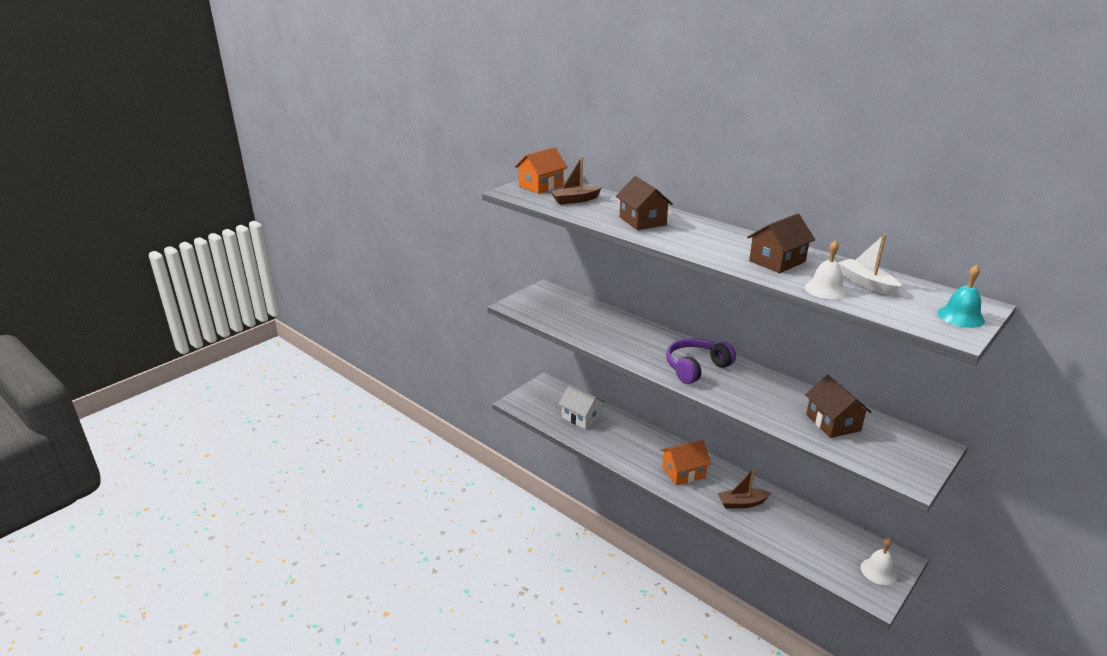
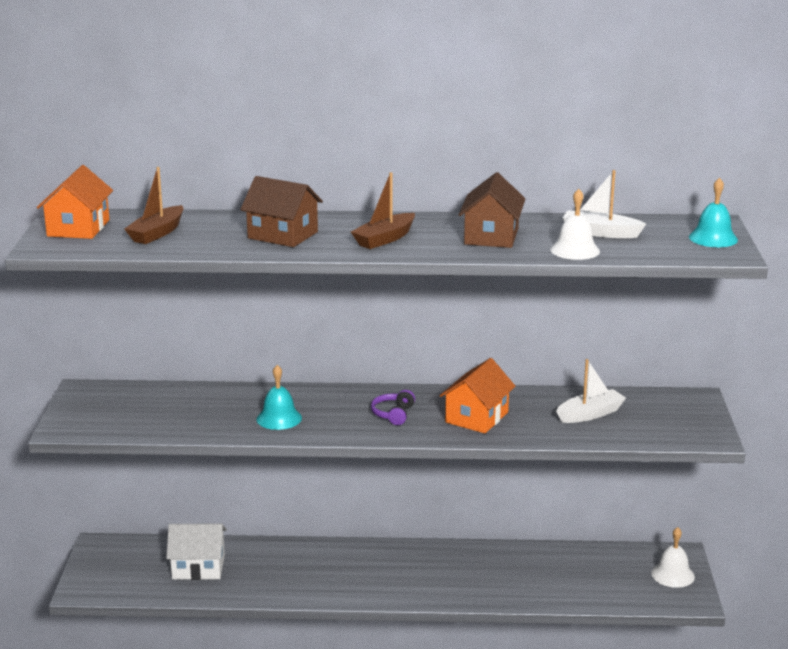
camera: 40 degrees left, 5 degrees down
orange house [660,440,711,485] -> orange house moved to [439,358,516,433]
purple headphones [666,338,736,384] -> purple headphones [371,390,415,425], size x0.52
brown boat [718,468,771,509] -> brown boat moved to [351,172,415,249]
brown house [805,375,871,438] -> white boat [556,359,626,423]
none -> turquoise bell [257,365,302,430]

